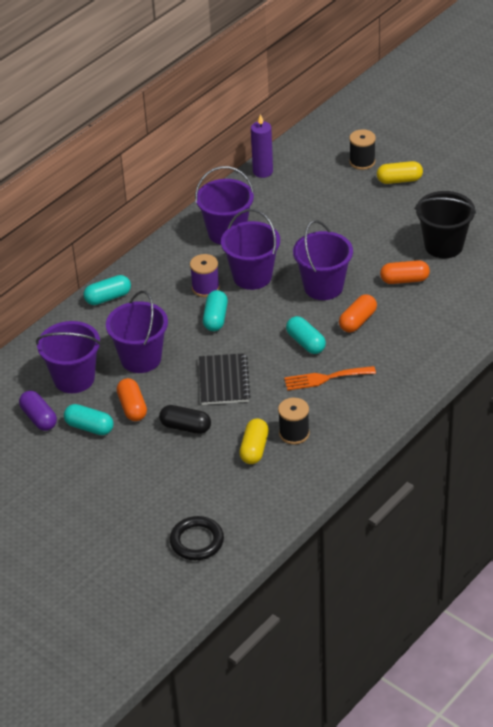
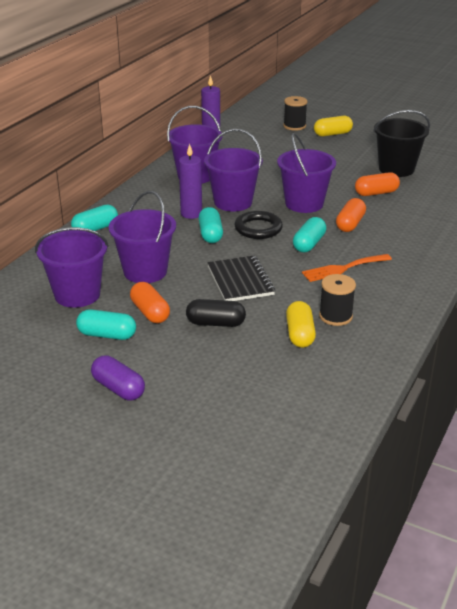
camera: 15 degrees left, 10 degrees down
purple capsule [19,390,57,431] -> purple capsule moved to [91,355,145,400]
black ring [170,516,224,560] -> black ring moved to [234,211,283,239]
purple spool [190,254,220,297] -> purple candle [179,144,202,219]
turquoise capsule [286,316,326,354] -> turquoise capsule turned 75 degrees clockwise [293,217,326,252]

